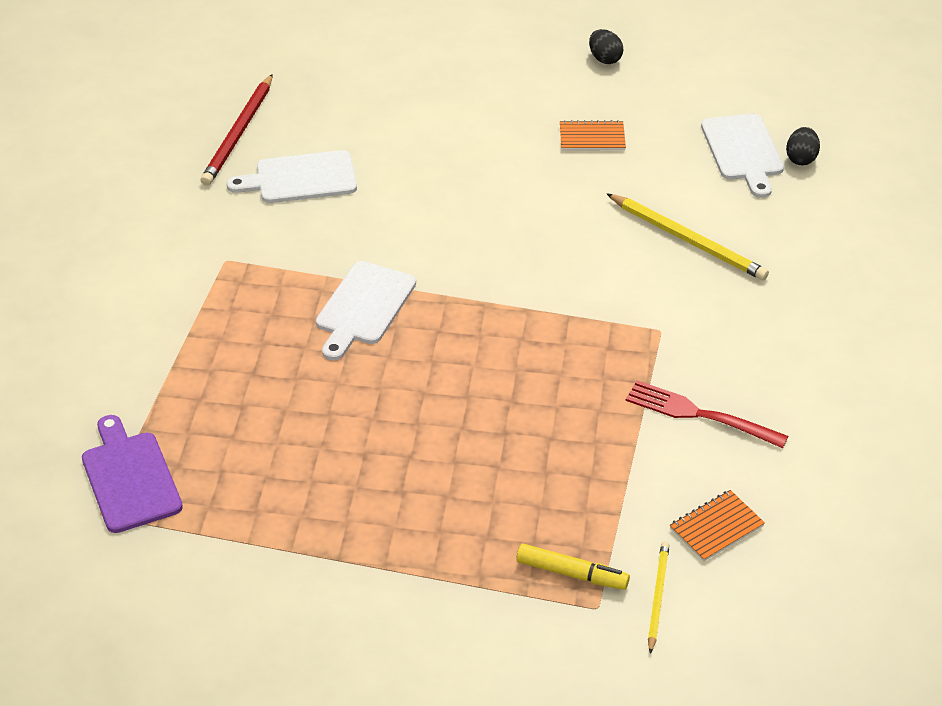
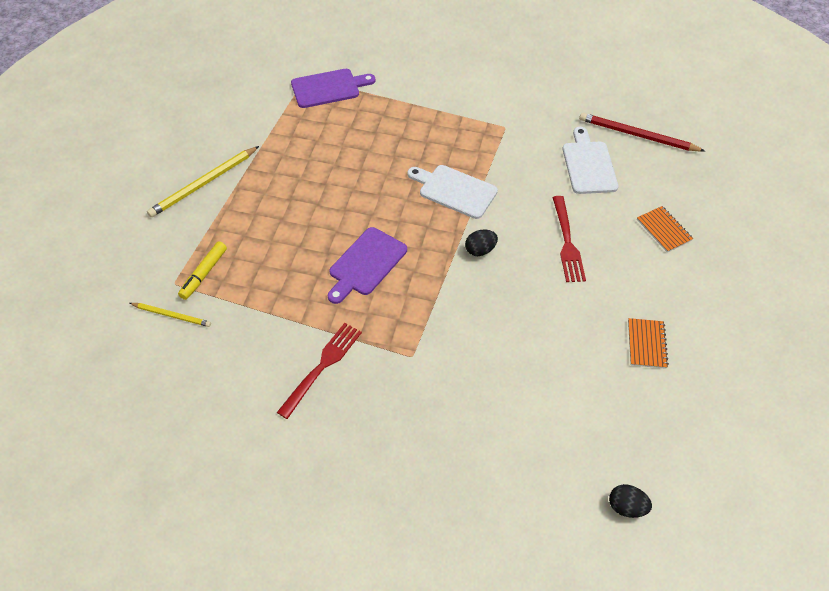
camera: 95 degrees right, 10 degrees up
black egg [589,29,624,64] -> black egg moved to [465,230,498,256]
yellow pencil [607,194,769,280] -> yellow pencil moved to [147,146,259,217]
orange notebook [670,490,765,562] -> orange notebook moved to [637,206,693,252]
white cutting board [701,114,784,198] -> none
none -> purple cutting board [328,227,407,304]
none -> red fork [552,196,586,282]

